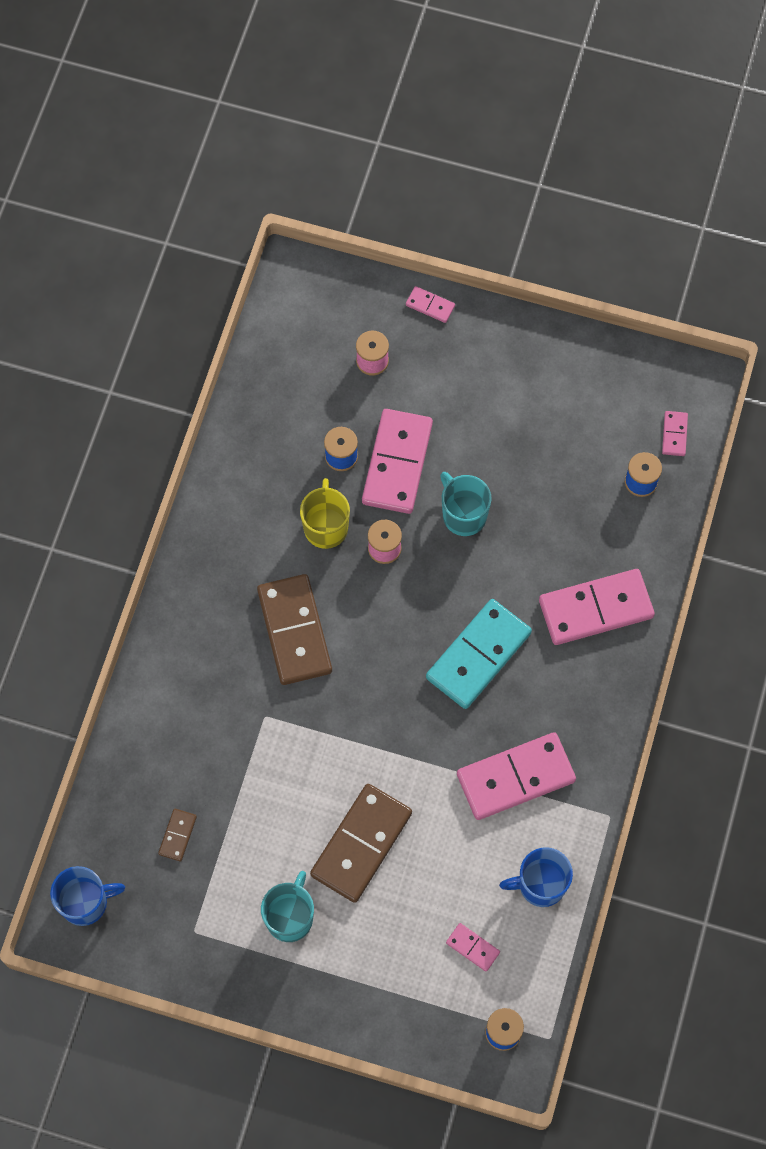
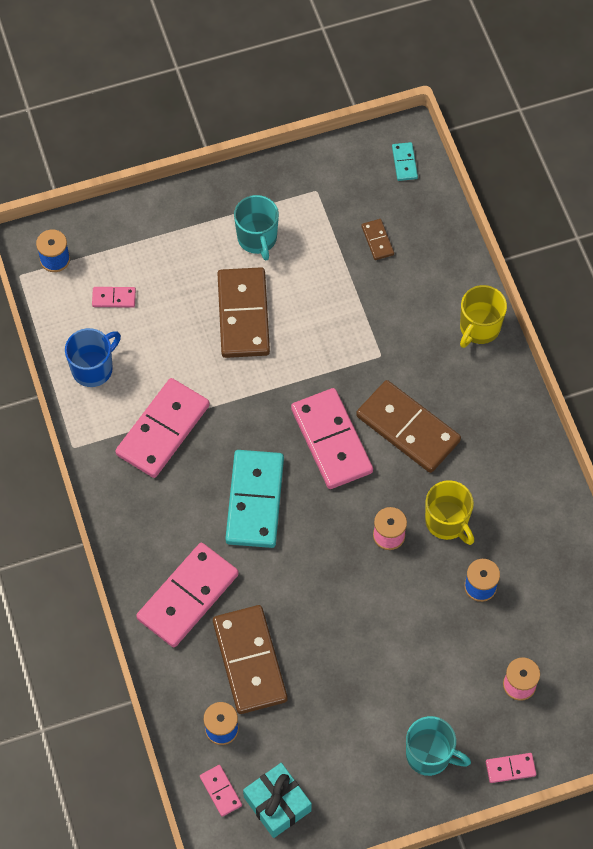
camera: 145 degrees right, 5 degrees down
blue mug [50,866,125,926] -> turquoise domino [392,142,418,181]
pink domino [362,409,433,514] -> pink domino moved to [291,388,373,489]
turquoise mug [440,472,491,536] -> turquoise mug moved to [406,716,471,776]
none -> brown domino [213,605,287,714]
none -> turquoise gift [243,763,312,838]
none -> yellow mug [460,285,507,348]

